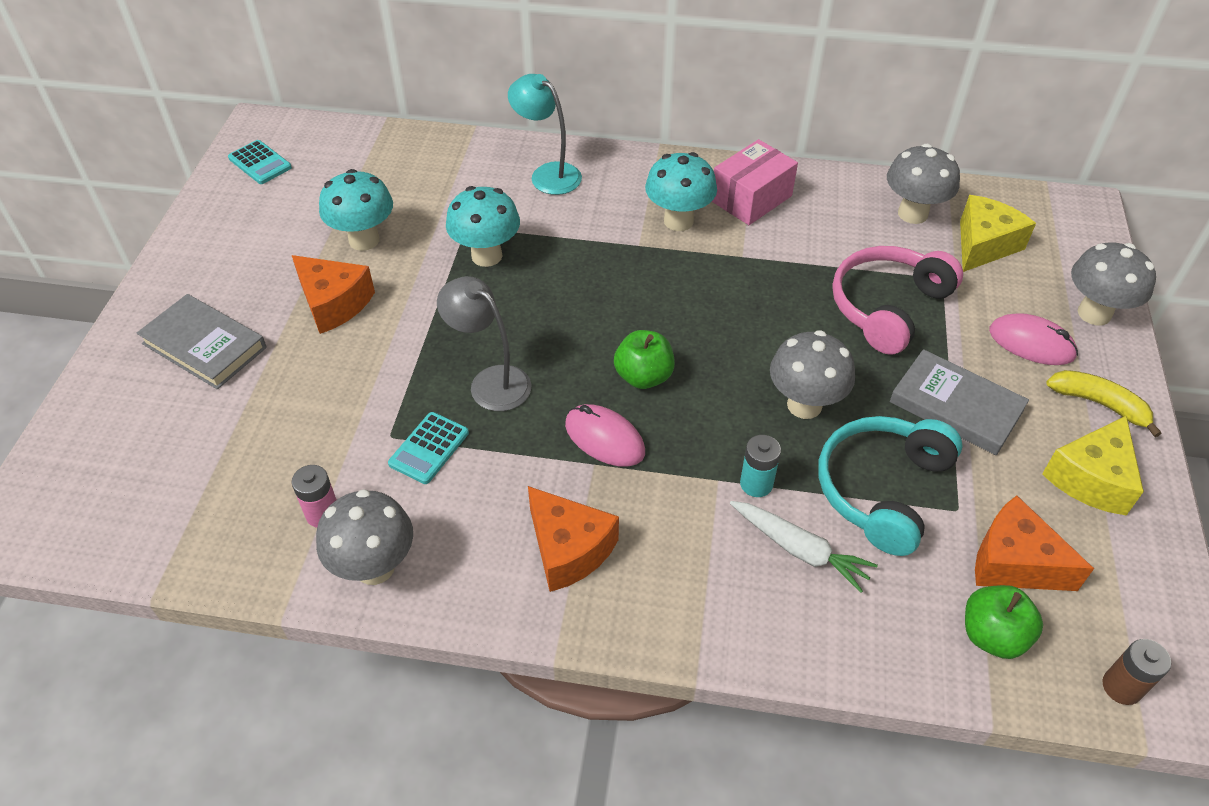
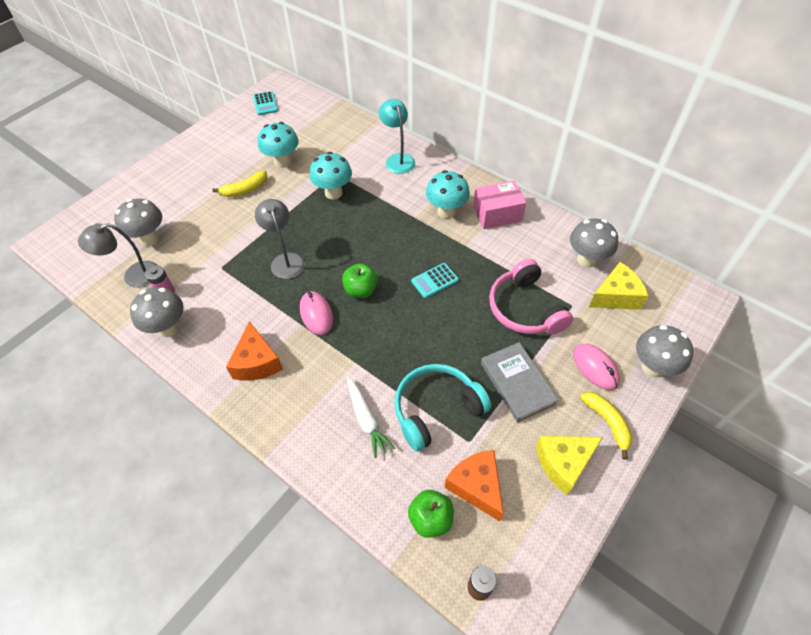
camera: 30 degrees right, 5 degrees up
grey book [137,294,267,389] -> none
orange cheese [292,255,375,334] -> yellow banana [212,170,268,197]
turquoise calculator [388,412,469,484] -> turquoise calculator moved to [411,263,459,298]
turquoise battery [740,435,781,497] -> none
grey mushroom [770,330,855,419] -> grey mushroom moved to [114,199,162,246]
pink headphones [832,246,963,355] -> pink headphones turned 90 degrees counterclockwise [489,259,573,335]
none -> grey lamp [78,223,157,288]

